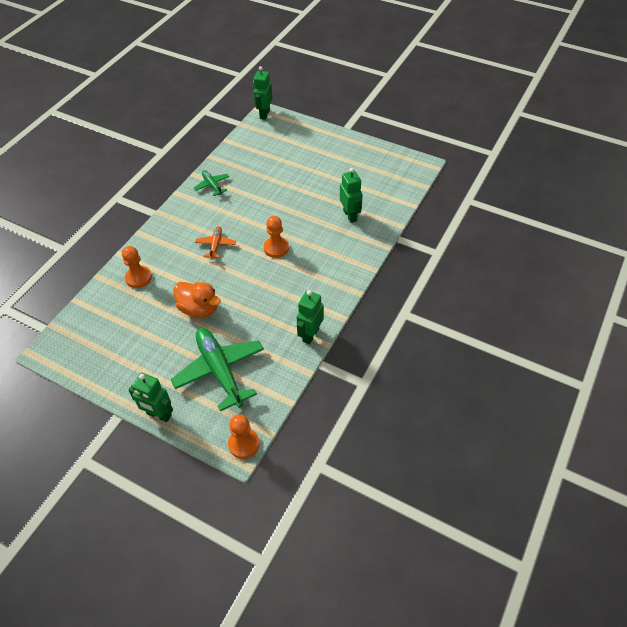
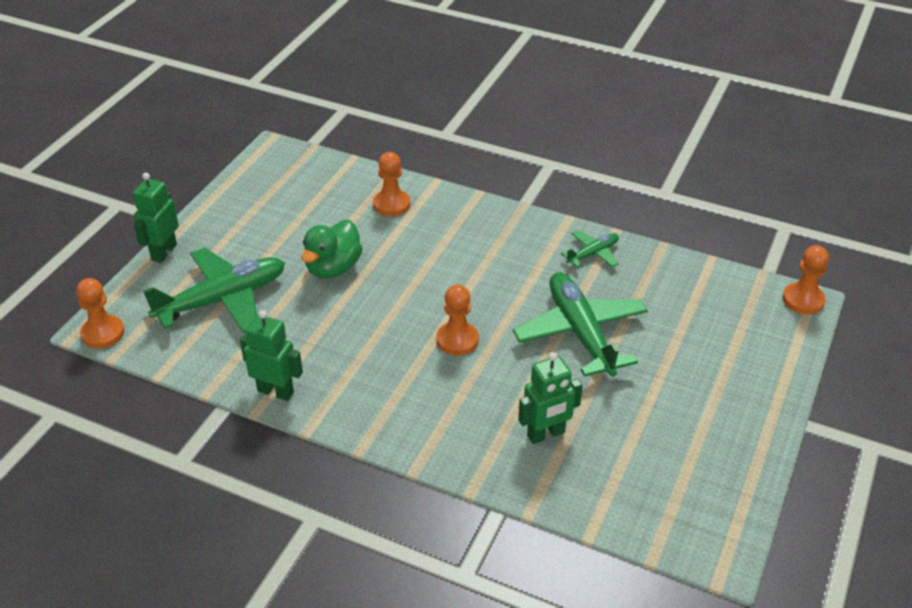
camera: 85 degrees right, 10 degrees down
orange duck [173,282,221,318] -> green duck [301,220,363,279]
orange plane [195,226,236,260] -> none
green robot [254,66,273,120] -> orange pawn [783,245,829,314]
none -> green plane [513,272,648,377]

